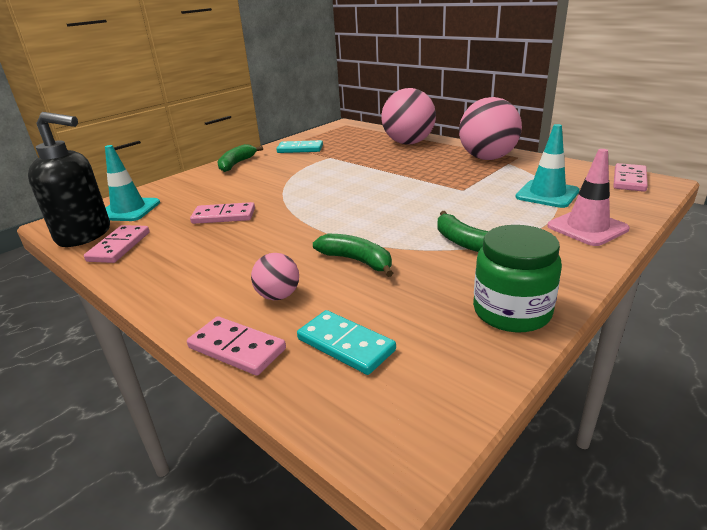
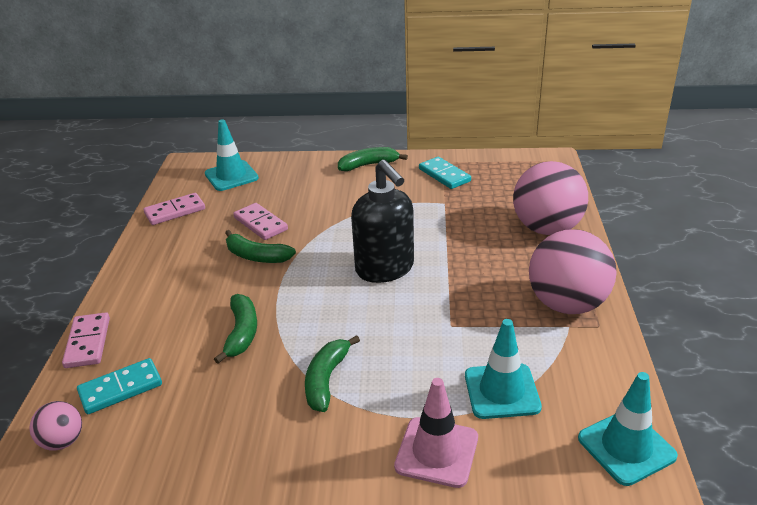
camera: 50 degrees right, 5 degrees up
black soap dispenser [28,112,110,247] -> black soap dispenser moved to [351,160,414,283]
pink ball [251,253,299,300] -> pink ball moved to [29,401,82,451]
turquoise domino [297,310,396,375] -> turquoise domino turned 60 degrees clockwise [77,358,162,414]
green jar [473,225,562,332] -> none
pink domino [613,163,648,192] -> turquoise traffic cone [578,372,678,486]
none -> green banana [225,230,296,263]

